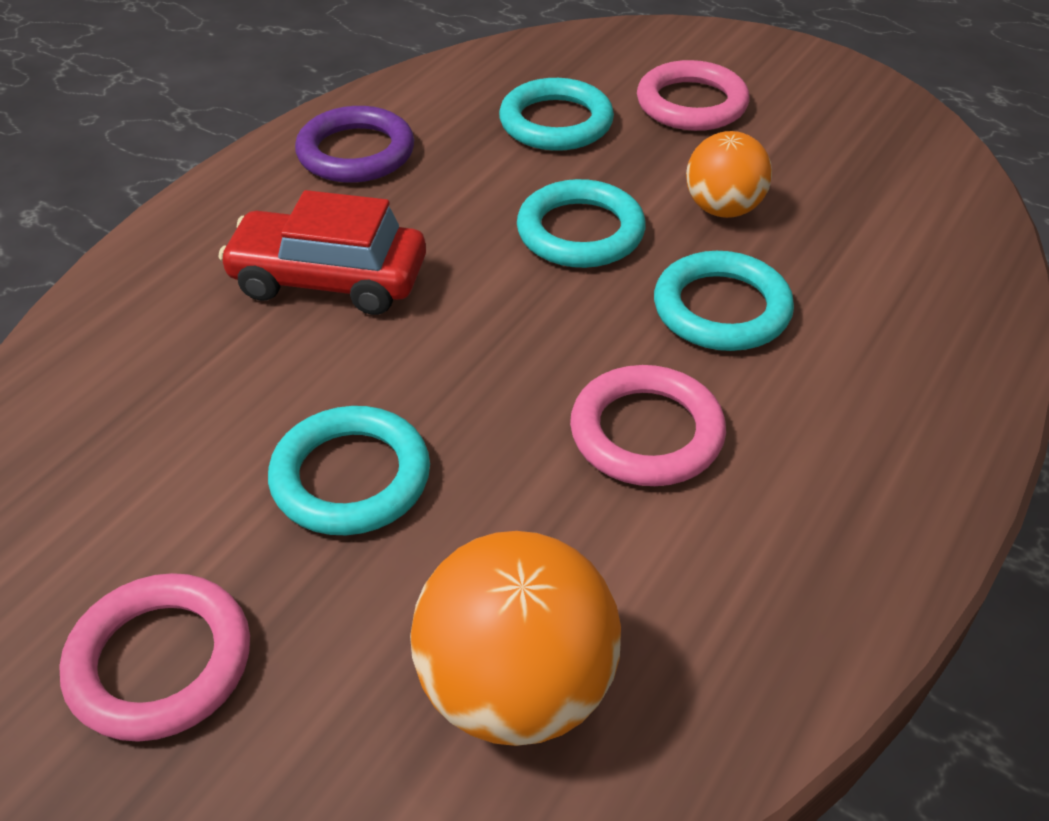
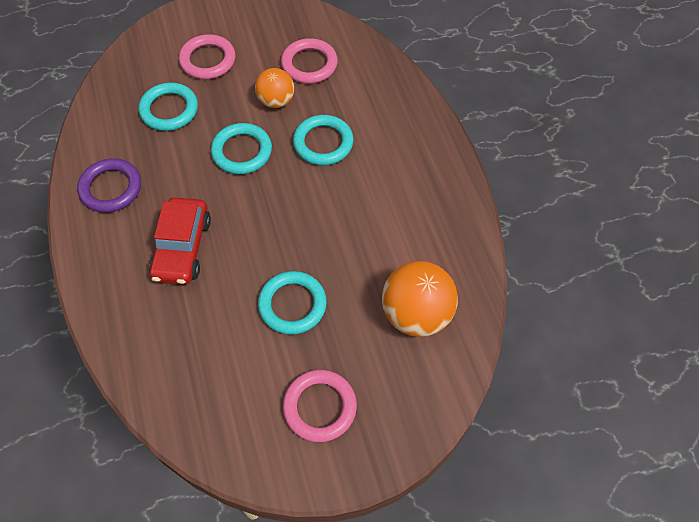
camera: 50 degrees left, 15 degrees up
red car [218,190,426,315] -> red car turned 45 degrees counterclockwise [149,197,211,285]
pink ring [570,365,726,486] -> pink ring moved to [281,38,338,84]

